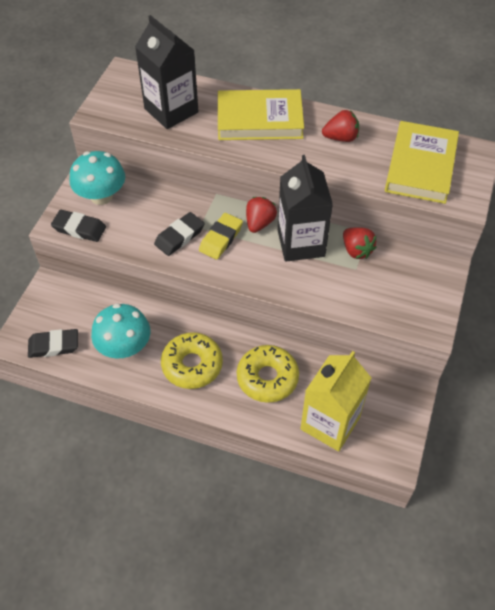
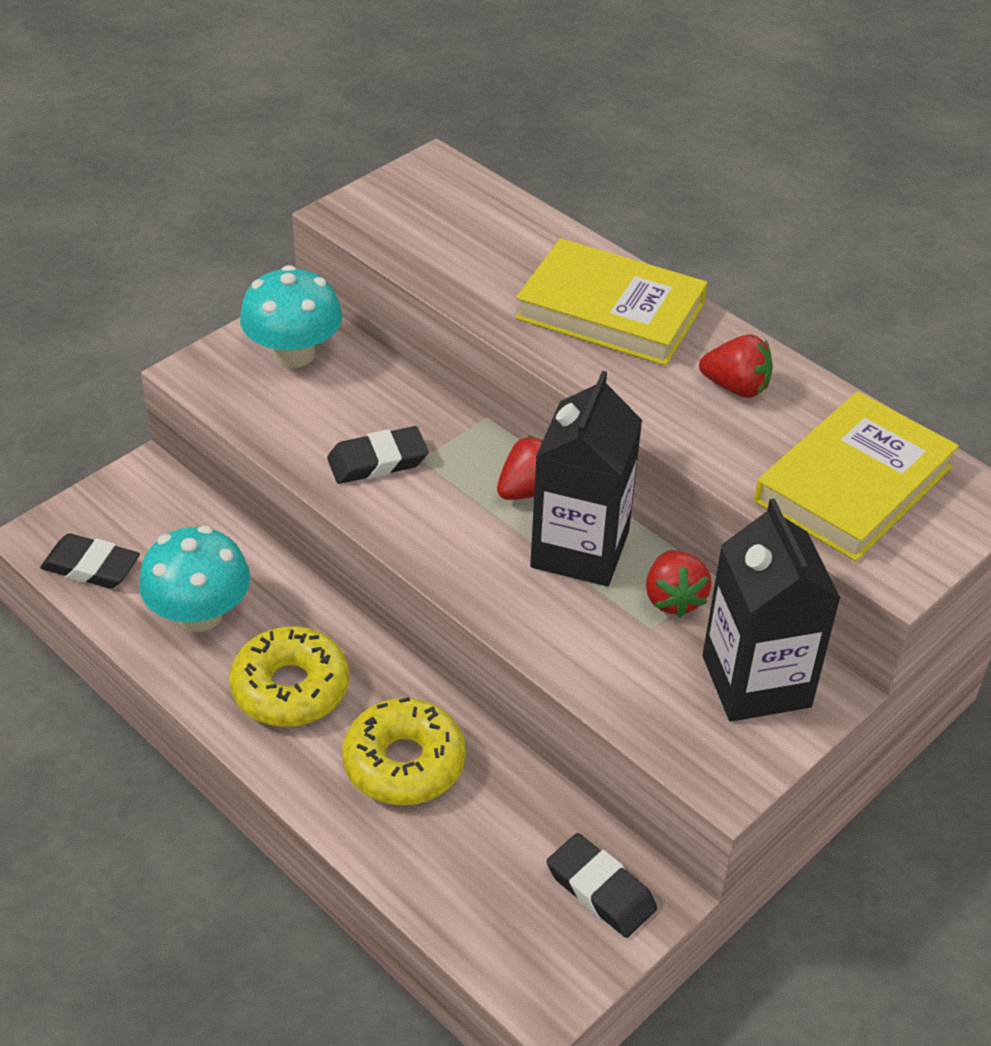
camera: 25 degrees right, 10 degrees down
black eraser [51,210,106,242] -> black eraser moved to [547,833,657,938]
black carton [135,15,198,129] -> black carton moved to [703,499,841,722]
yellow eraser [199,213,243,260] -> none
yellow carton [300,351,371,451] -> none

